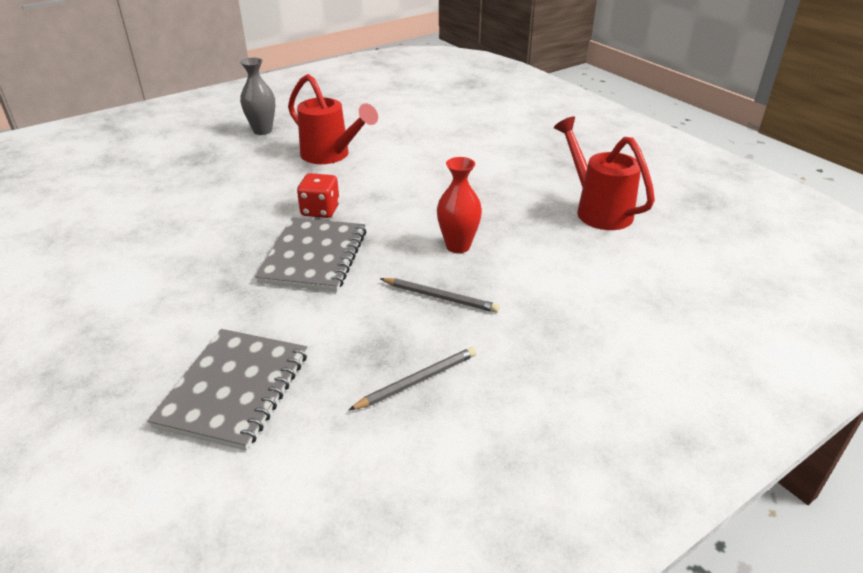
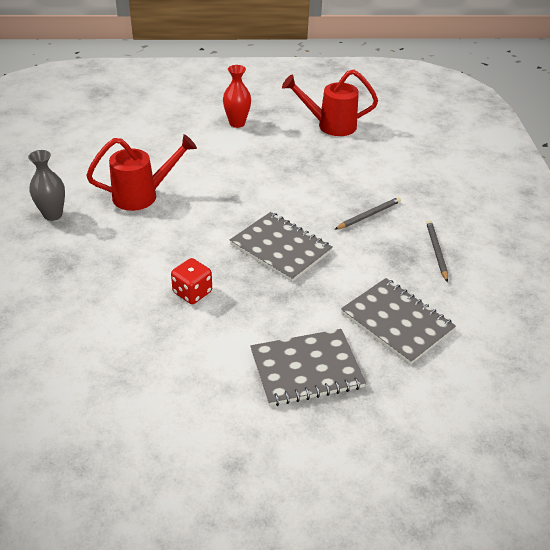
camera: 60 degrees left, 5 degrees up
red dice [297,173,340,218] -> red dice moved to [171,258,212,304]
red vase [437,157,482,253] -> red vase moved to [223,65,251,128]
none -> grey notebook [250,329,366,406]

